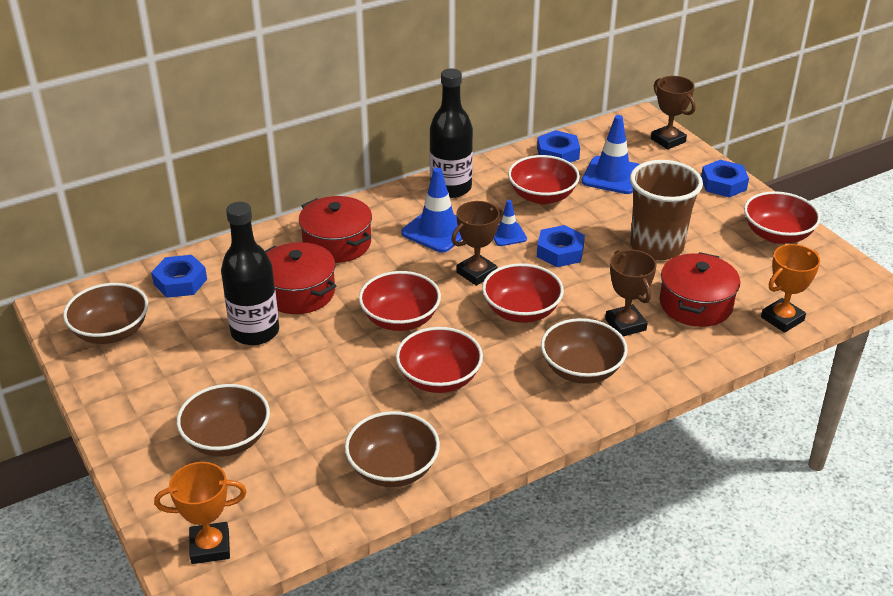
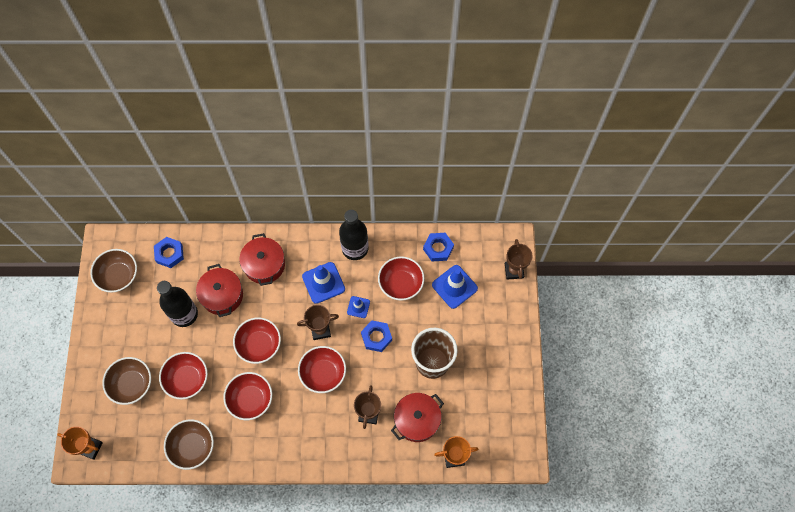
camera: 30 degrees right, 30 degrees up
brown bowl [541,318,628,384] -> none
blue nut [701,160,749,197] -> none
red bowl [744,191,821,244] -> red bowl moved to [159,352,208,400]

